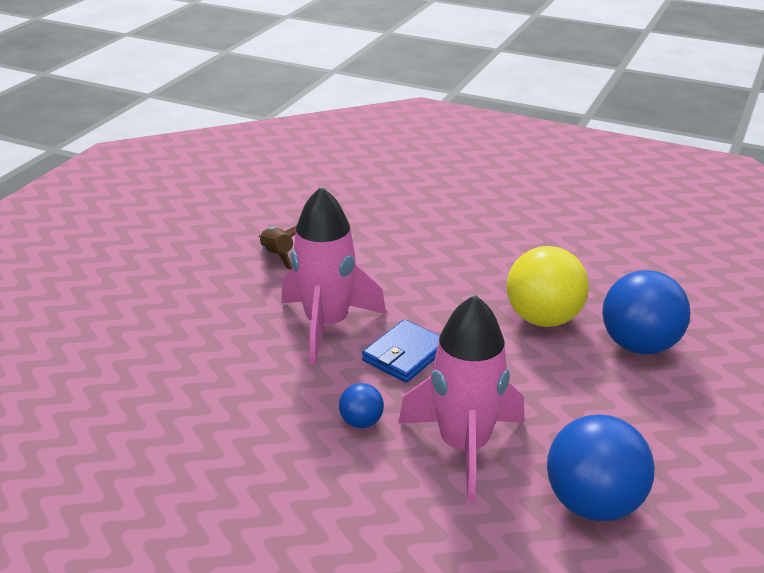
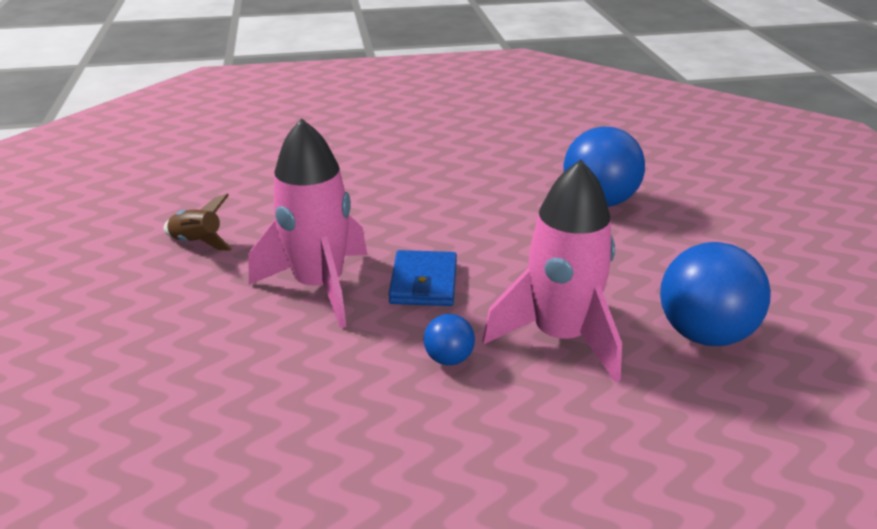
camera: 35 degrees left, 0 degrees up
yellow ball [507,246,589,327] -> none

